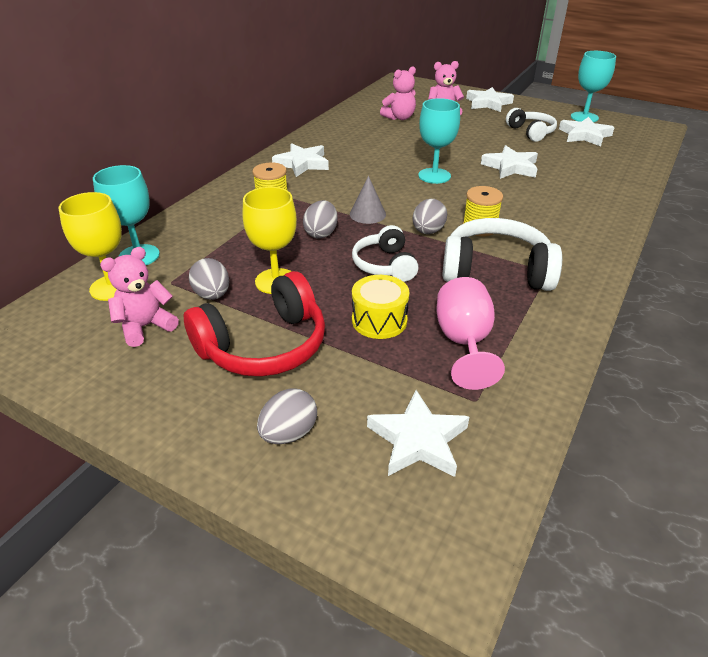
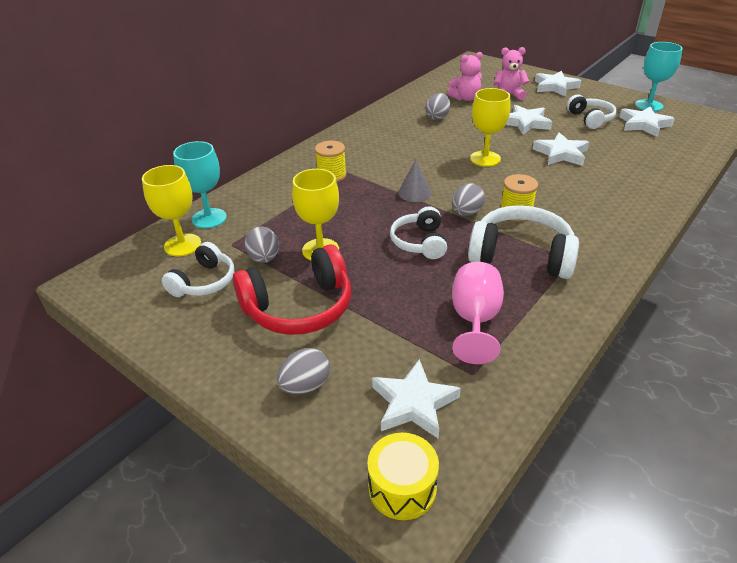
camera: 10 degrees right, 0 degrees up
pink teddy bear [100,247,179,347] -> white headphones [162,242,234,297]
white star [272,143,329,177] -> white star moved to [506,105,552,135]
grey egg [303,200,338,239] -> grey egg moved to [425,93,450,120]
yellow drum [352,275,409,339] -> yellow drum moved to [367,433,439,520]
turquoise goblet [418,98,460,184] -> yellow goblet [470,88,511,167]

